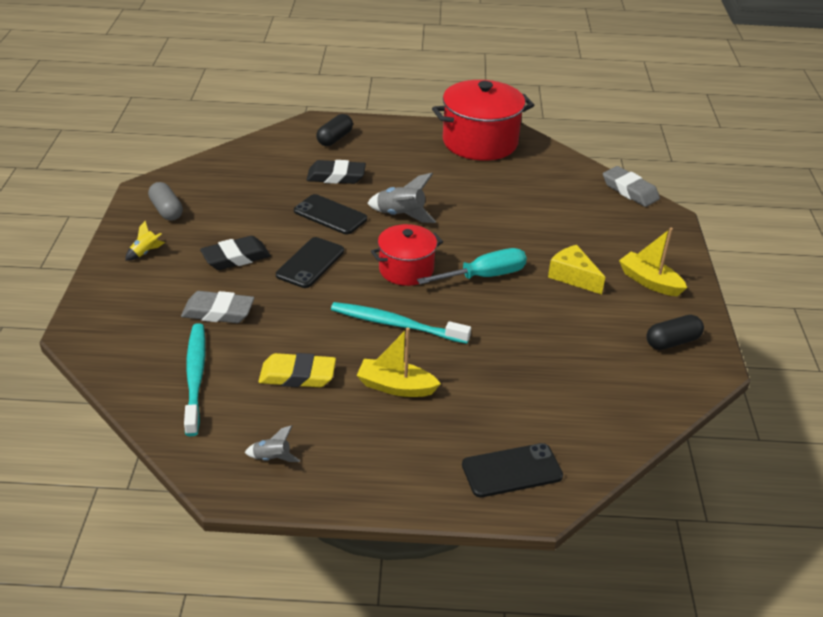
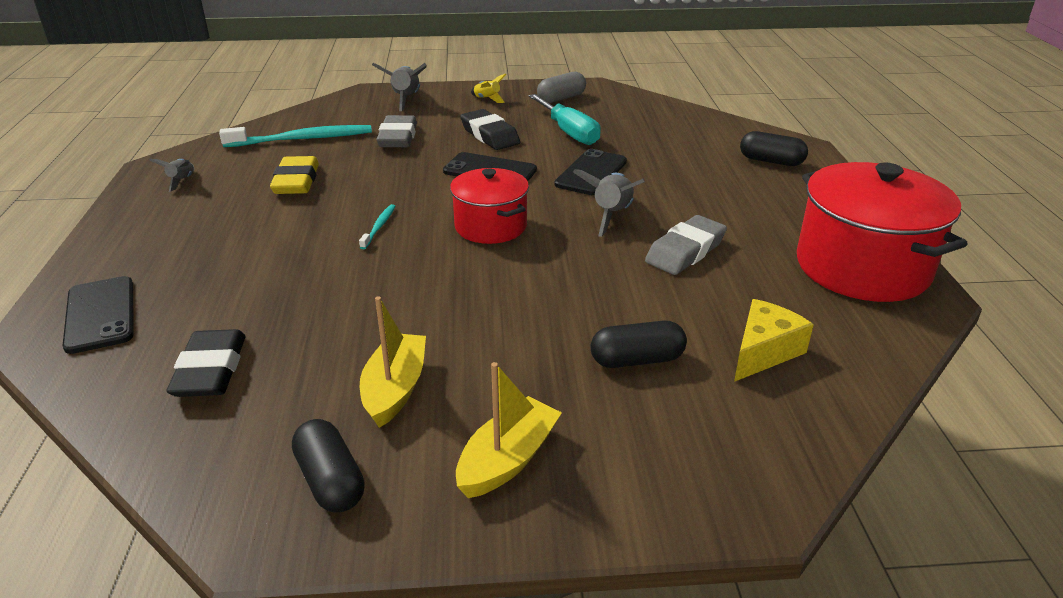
camera: 85 degrees right, 5 degrees down
black eraser [306,160,366,184] -> black eraser moved to [166,329,246,397]
turquoise toothbrush [331,302,471,344] -> turquoise toothbrush [359,204,396,249], size x0.48
yellow boat [356,327,441,397] -> yellow boat moved to [360,296,426,428]
turquoise screwdriver [417,248,527,284] -> turquoise screwdriver moved to [528,94,601,145]
yellow cheese [548,245,605,294] -> yellow cheese moved to [734,299,814,382]
grey eraser [603,166,660,207] -> grey eraser moved to [645,215,727,275]
none -> grey rocket [372,63,427,111]
none -> black capsule [591,320,687,368]

